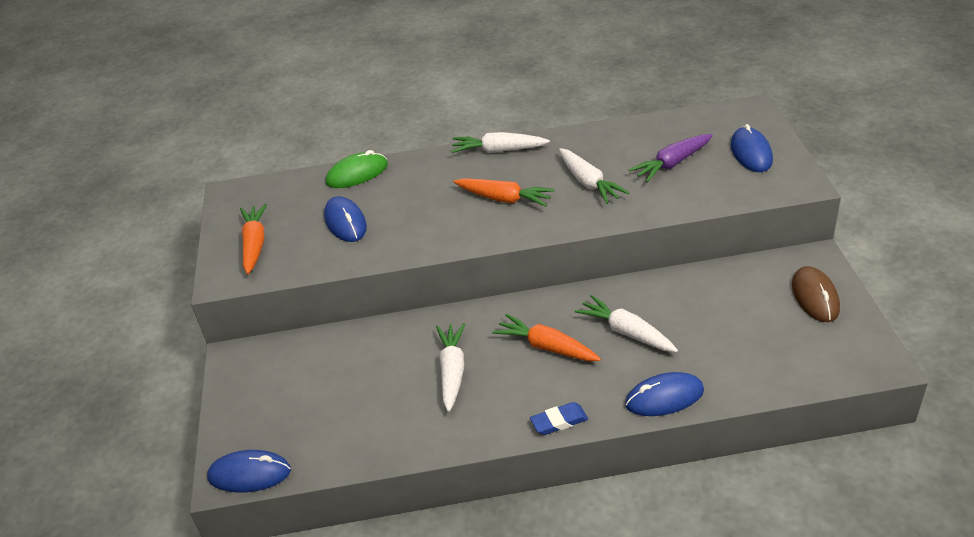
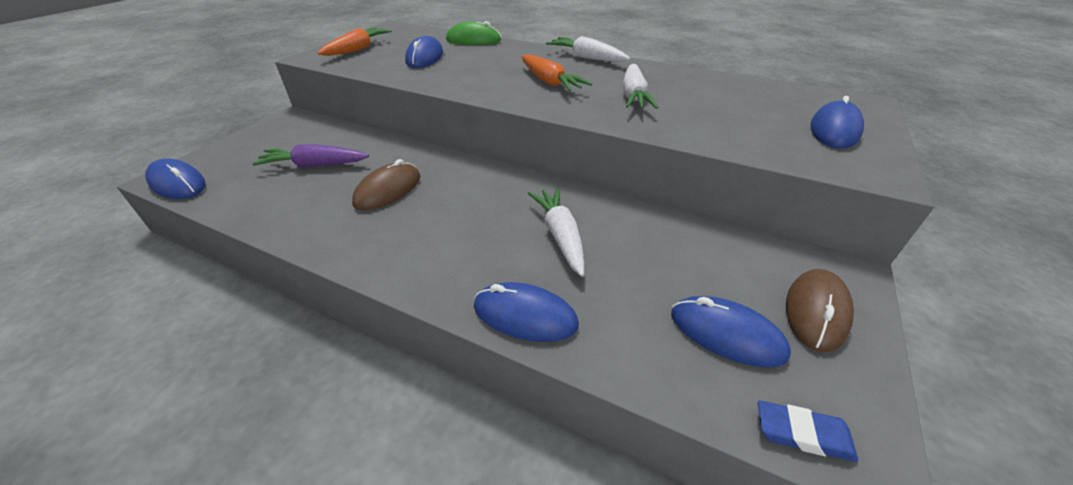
camera: 30 degrees right, 0 degrees up
white carrot [436,323,465,412] -> brown mouse [352,159,420,211]
orange carrot [492,314,601,361] -> none
blue eraser [530,402,588,435] -> blue eraser moved to [758,400,858,462]
purple carrot [629,134,713,182] -> purple carrot moved to [252,144,369,168]
none -> blue mouse [671,296,791,367]

